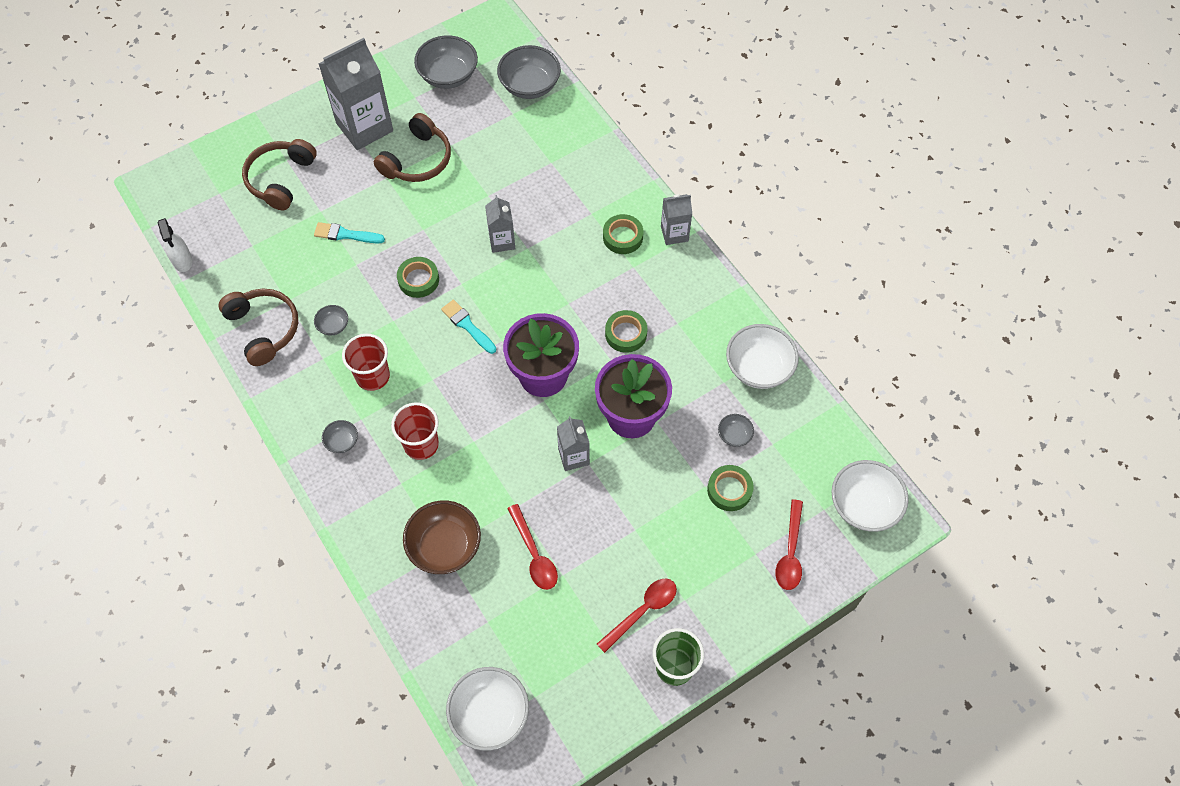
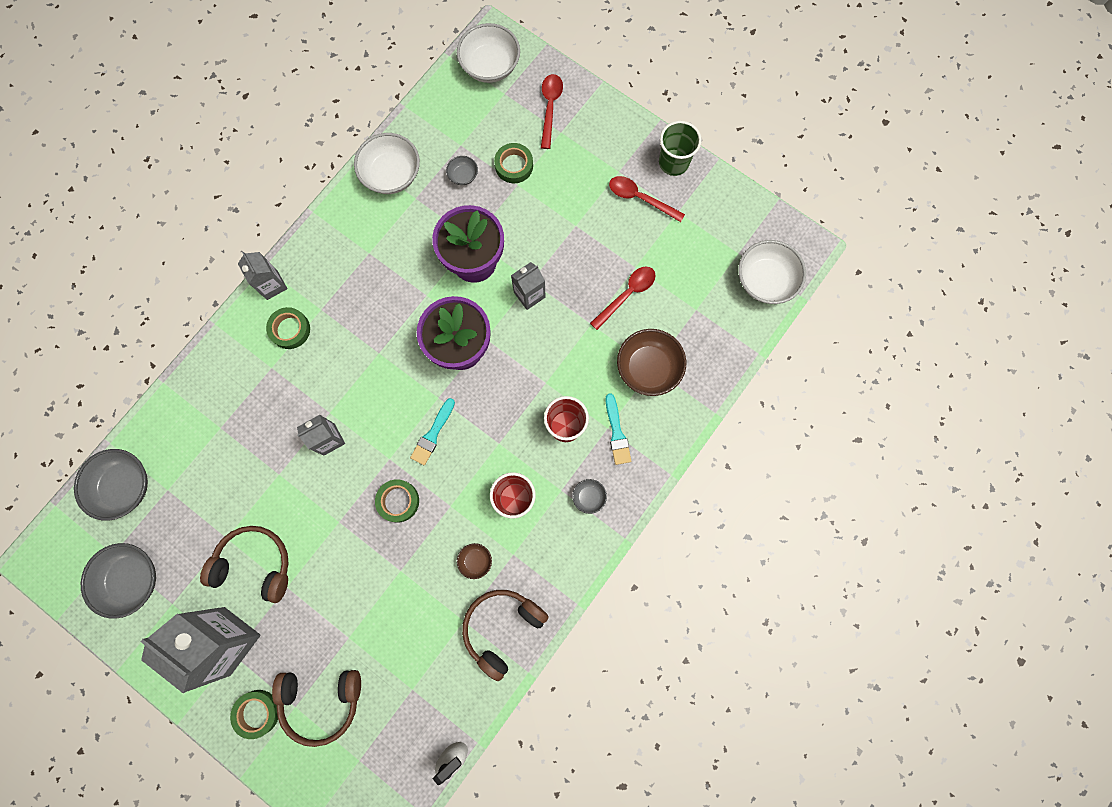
camera: 110 degrees left, 15 degrees up
turquoise brush [314,222,385,244] -> turquoise brush moved to [606,393,631,465]
grey bowl [314,305,348,336] -> brown bowl [457,543,492,579]
green tape [605,310,648,353] -> green tape moved to [230,690,278,739]
red spoon [775,499,803,590] -> red spoon turned 75 degrees counterclockwise [541,74,563,149]

